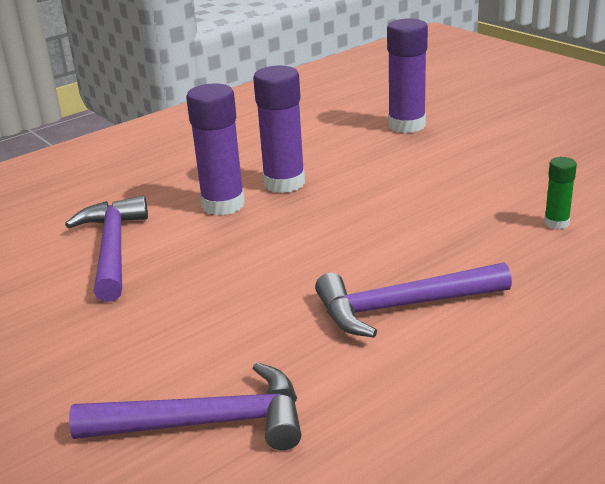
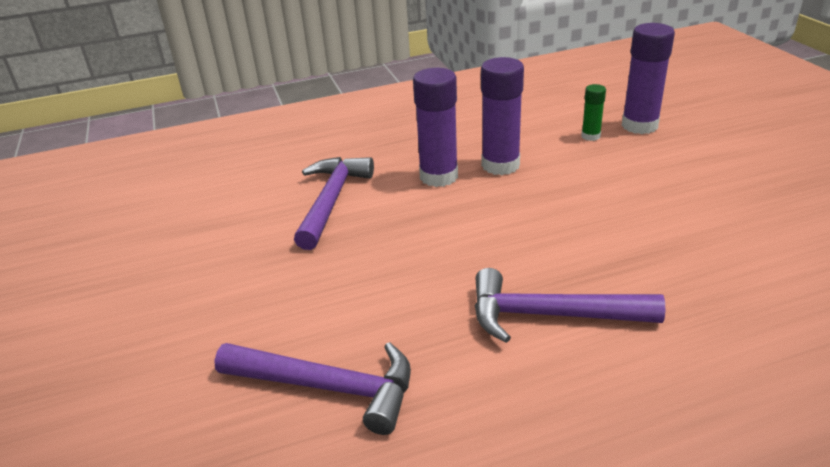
camera: 20 degrees right, 5 degrees up
green glue stick [544,157,577,229] -> green glue stick moved to [581,84,606,141]

